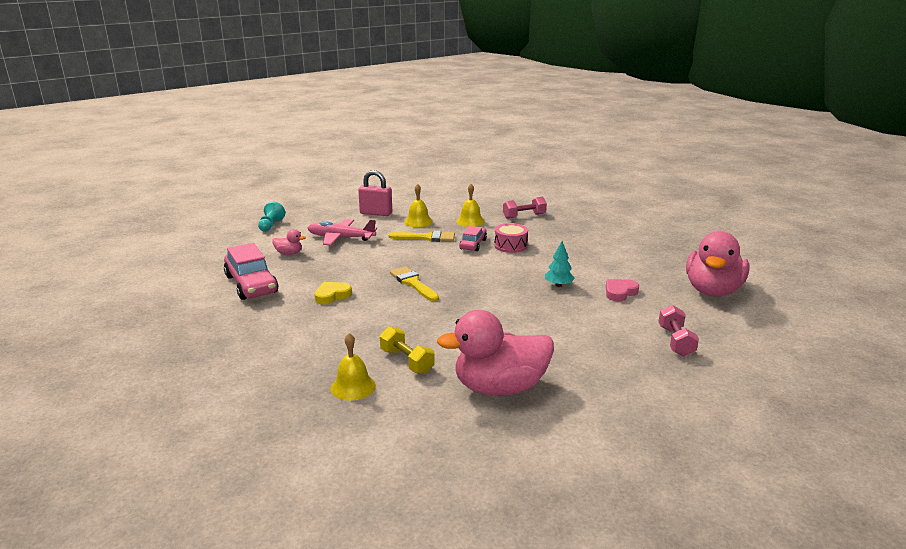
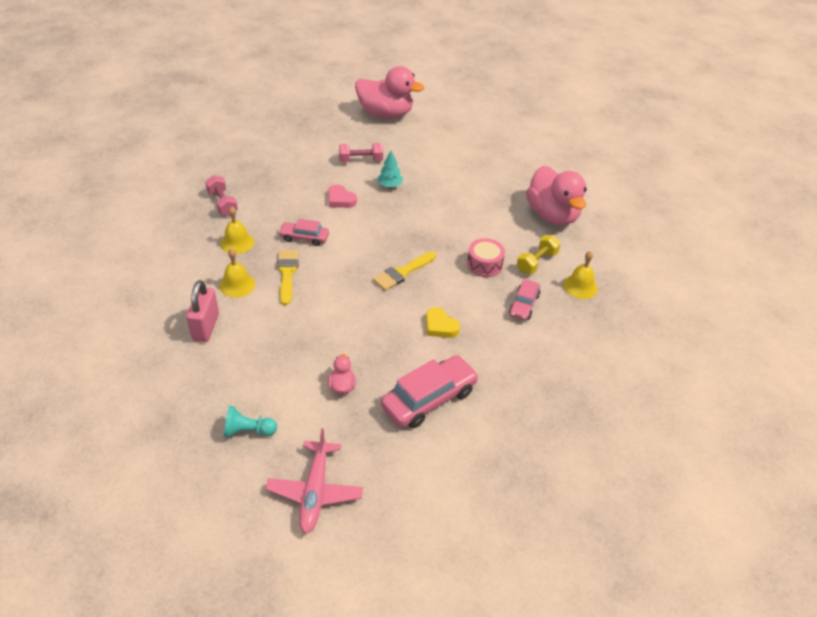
camera: 100 degrees left, 20 degrees up
pink plane [308,219,377,245] -> pink plane moved to [266,428,363,534]
pink drum [494,223,528,253] -> pink drum moved to [467,238,505,277]
pink heart [606,279,639,301] -> pink heart moved to [328,184,357,208]
pink dumbbell [659,305,699,357] -> pink dumbbell moved to [339,143,383,162]
none -> pink car [509,279,540,321]

